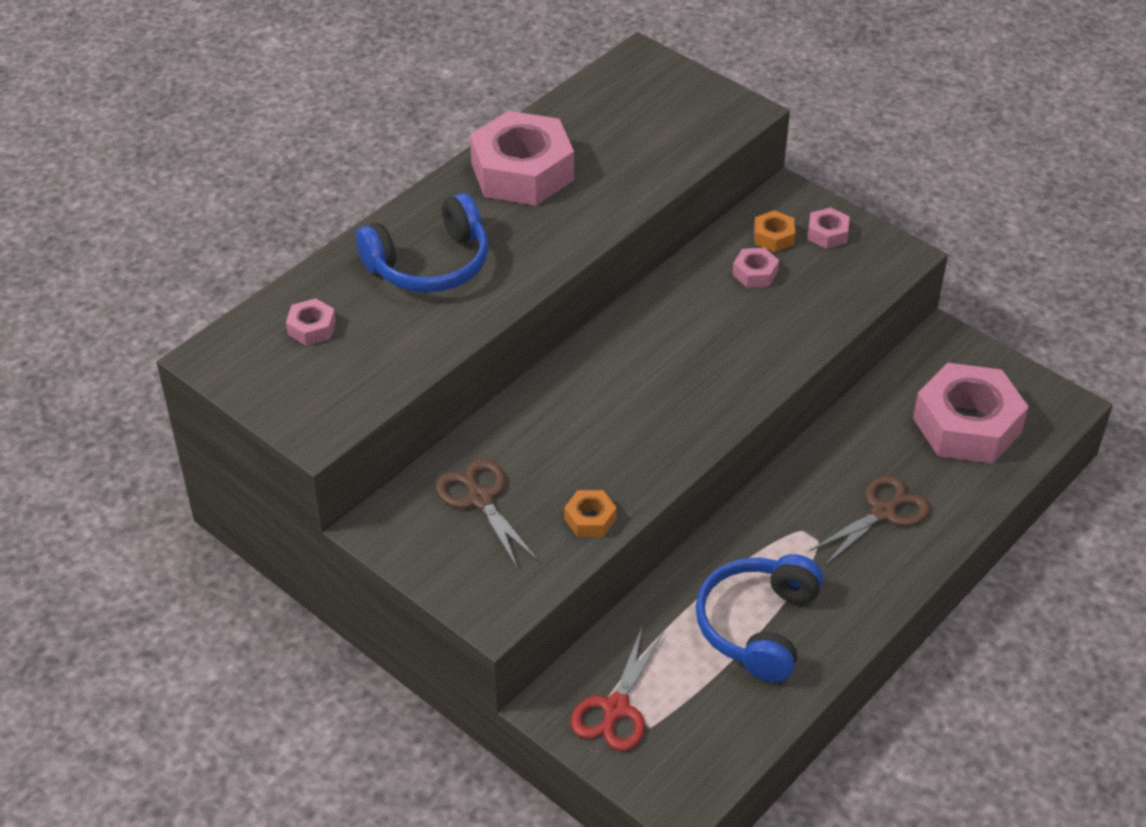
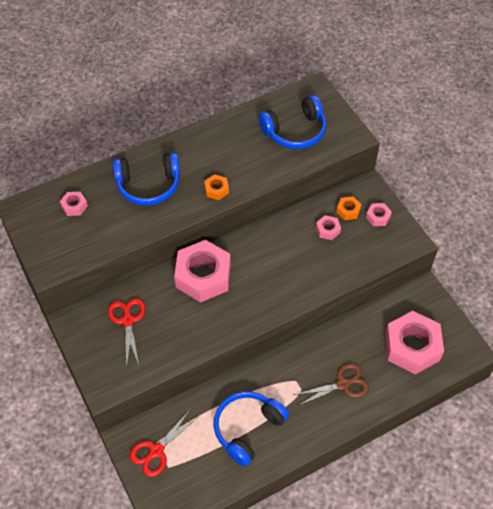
camera: 20 degrees right, 10 degrees up
brown scissors [435,459,539,569] -> red scissors [108,298,145,365]
pink nut [470,111,574,206] -> pink nut moved to [174,240,231,303]
orange nut [564,490,617,537] -> orange nut moved to [204,174,229,200]
none -> blue headphones [259,95,327,149]

